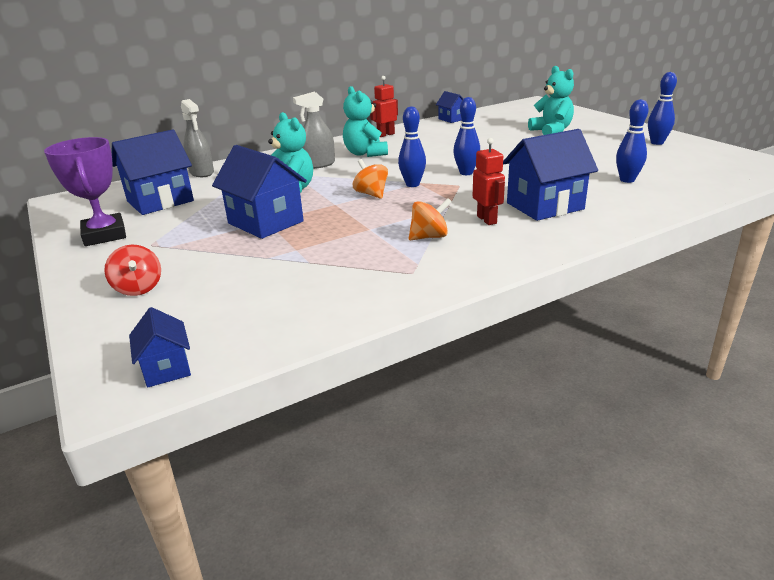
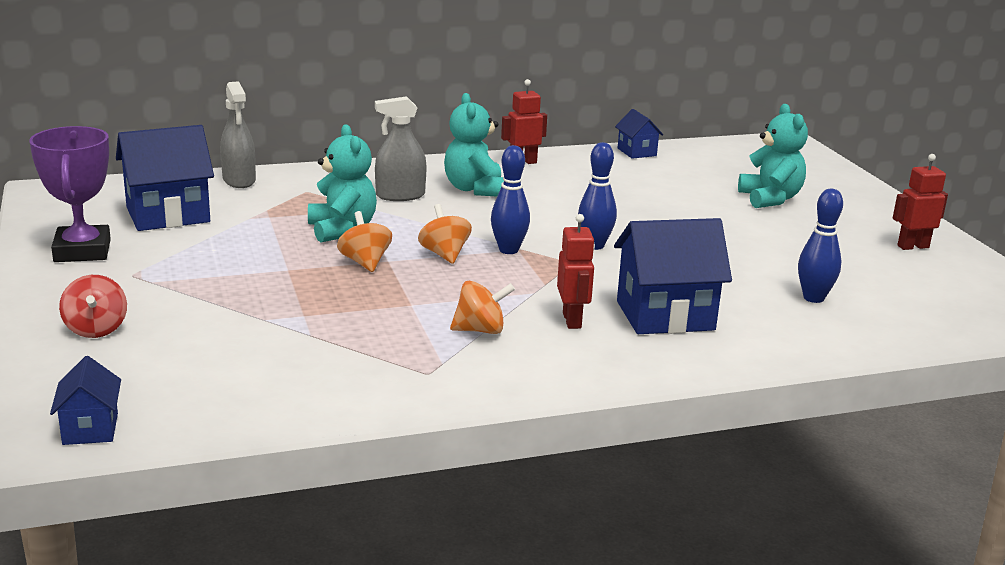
camera: 10 degrees right, 5 degrees down
blue house [212,145,307,239] -> none
blue bowling pin [648,72,677,145] -> red robot [893,154,948,250]
none -> orange spinning top [337,211,392,272]

